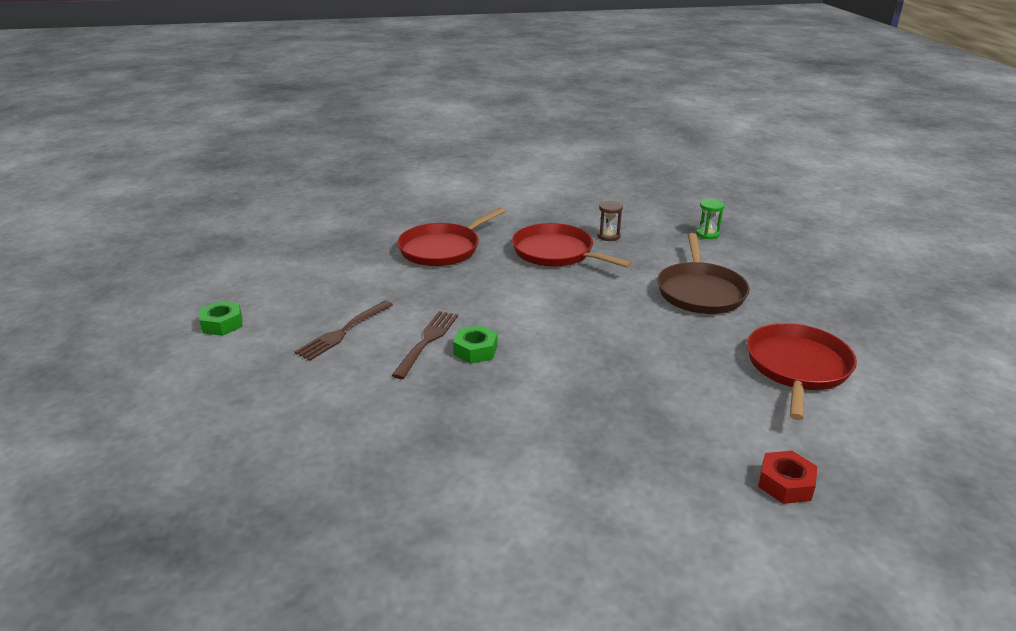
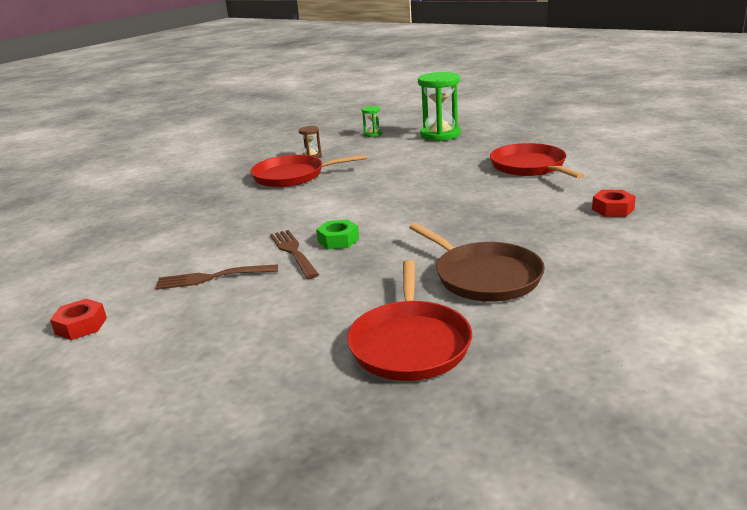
camera: 40 degrees left, 5 degrees down
green nut [199,301,242,336] -> red nut [50,299,107,340]
brown fork [295,301,393,361] -> brown fork turned 90 degrees clockwise [155,264,278,290]
red pan [397,208,505,266] -> red pan moved to [347,260,472,381]
brown pan [657,233,750,314] -> brown pan moved to [409,223,545,302]
none -> green hourglass [418,72,461,141]

